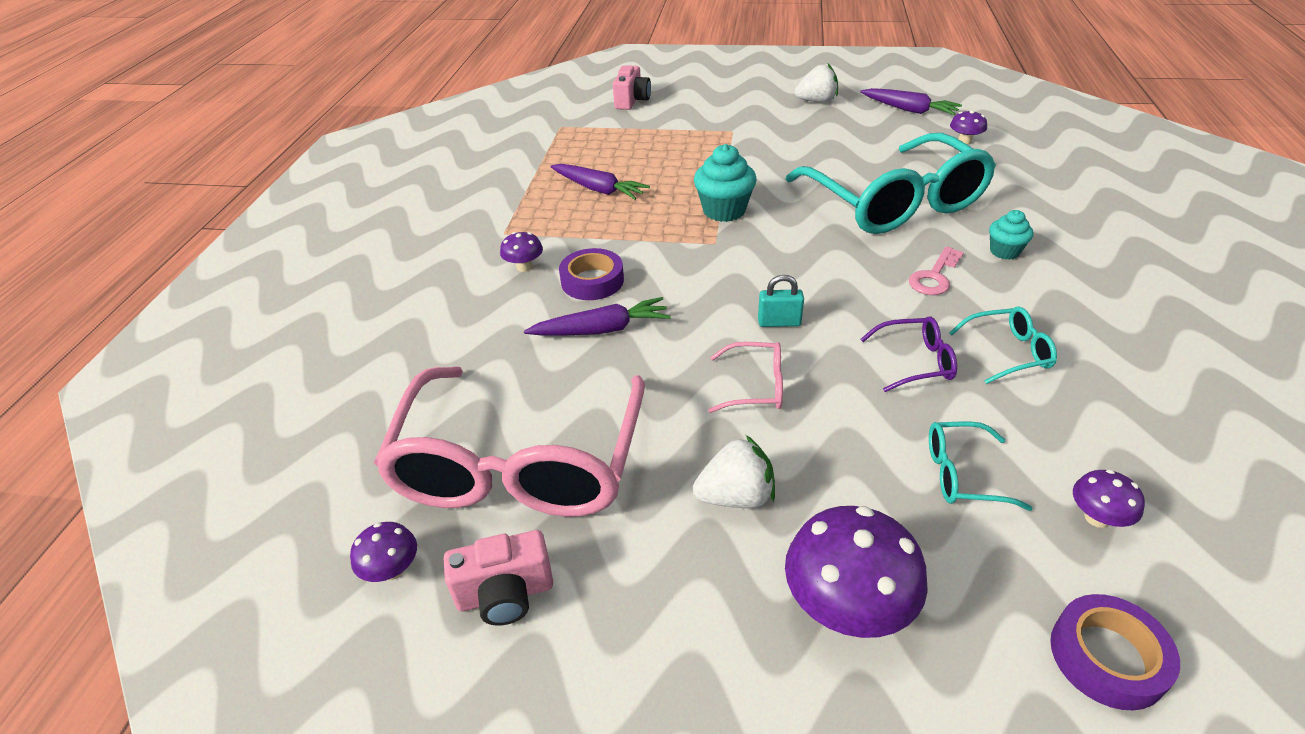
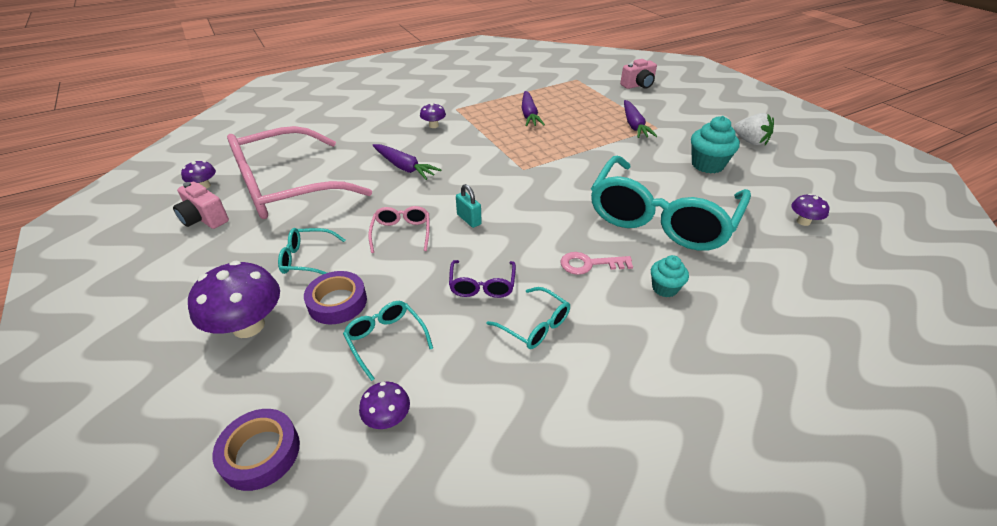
camera: 50 degrees right, 0 degrees up
purple tape [559,248,624,300] -> purple tape moved to [304,271,367,325]
white strawberry [693,435,775,508] -> turquoise glasses [278,228,345,274]
turquoise cupcake [694,144,757,222] -> turquoise cupcake moved to [691,116,740,173]
pink glasses [708,342,783,413] -> pink glasses turned 150 degrees counterclockwise [368,206,430,253]
purple carrot [860,88,962,116] -> purple carrot moved to [624,100,657,138]
purple glasses [860,316,957,392] -> purple glasses turned 45 degrees clockwise [449,260,516,298]

